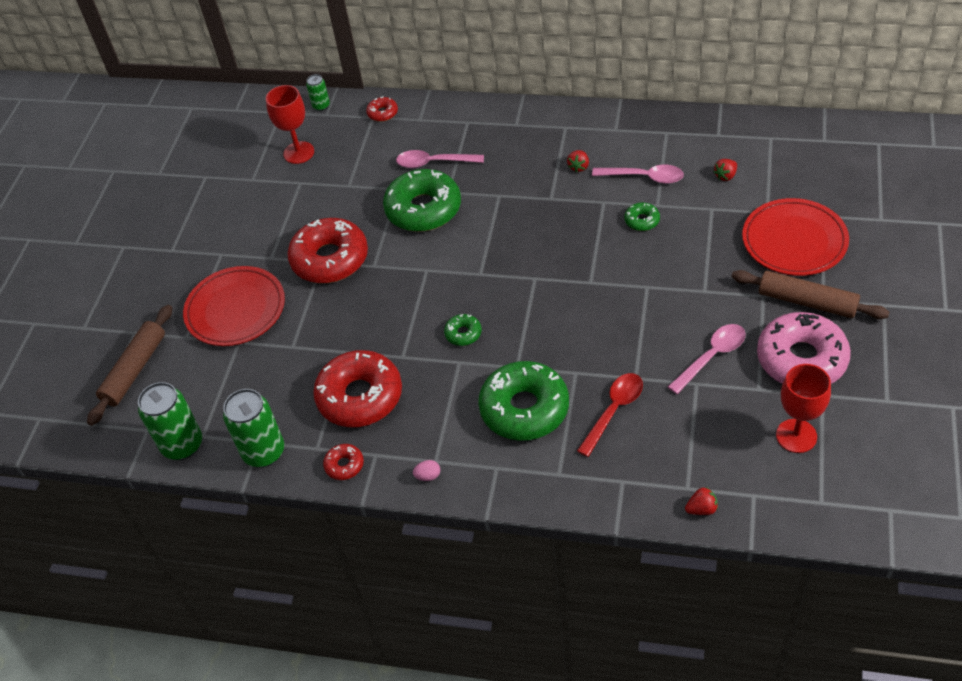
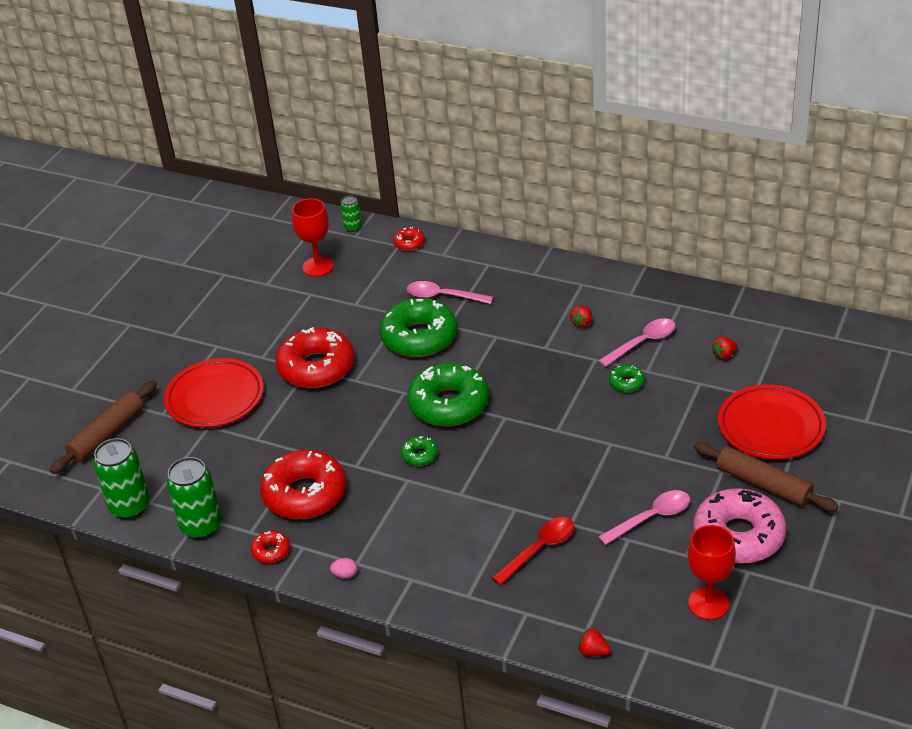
camera: 10 degrees right, 10 degrees down
green donut [478,361,569,441] -> green donut moved to [407,363,489,426]
pink spoon [592,165,684,184] -> pink spoon turned 60 degrees counterclockwise [598,318,676,367]
red strawberry [685,487,718,515] -> red strawberry turned 150 degrees counterclockwise [578,628,611,656]

